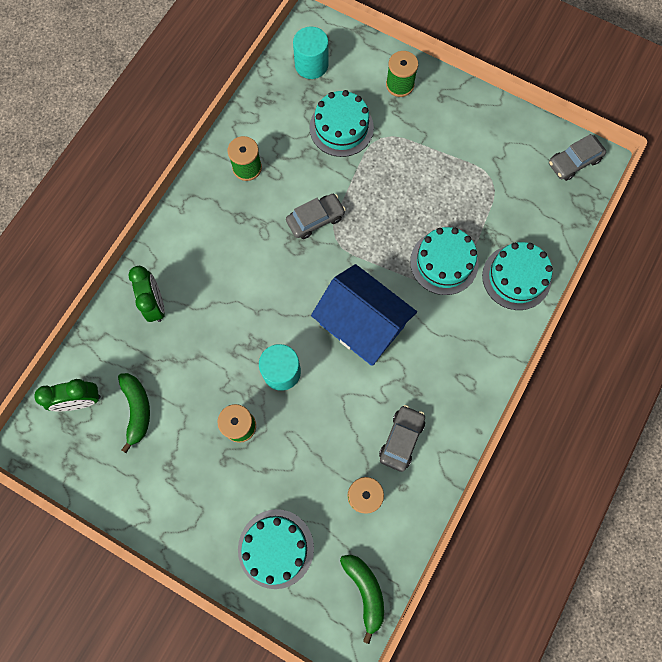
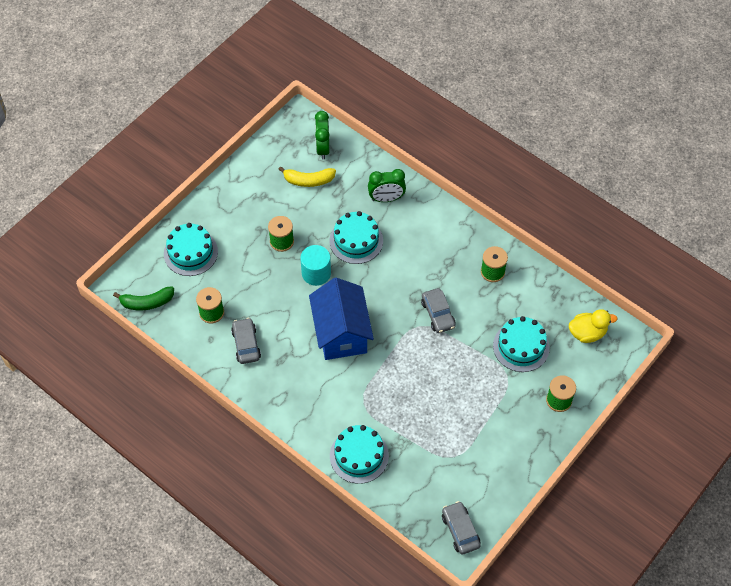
camera: 100 degrees right, 15 degrees down
green banana [118,373,150,453] -> yellow banana [278,166,336,187]
turquoise cylinder [293,27,329,79] -> yellow duck [569,309,617,343]
blue house [311,264,417,366] -> blue house turned 60 degrees counterclockwise [309,278,374,360]
grey car [379,405,425,472] -> grey car turned 135 degrees counterclockwise [231,318,261,364]
turquoise cake [410,227,479,295] -> turquoise cake moved to [329,211,383,264]

